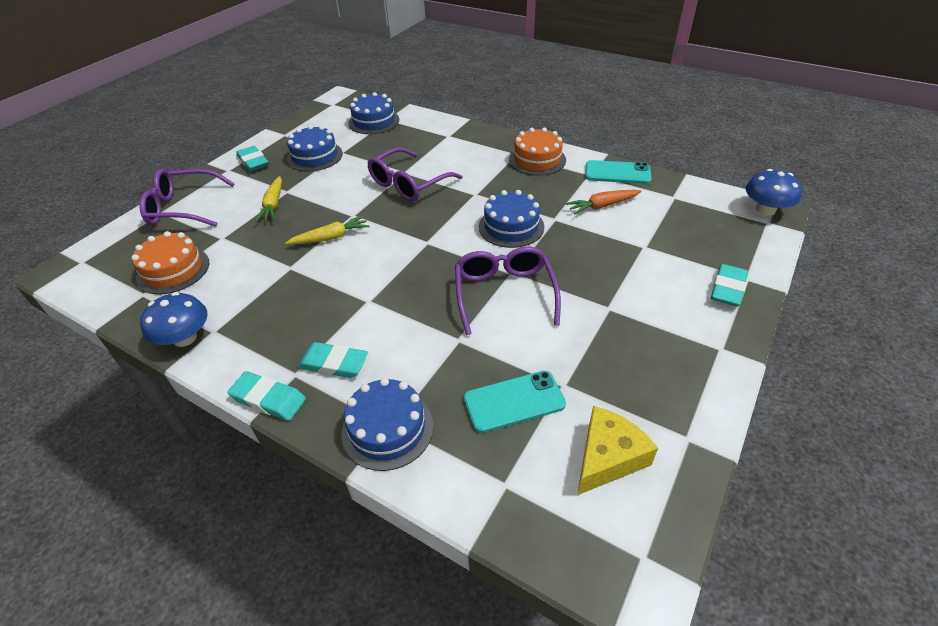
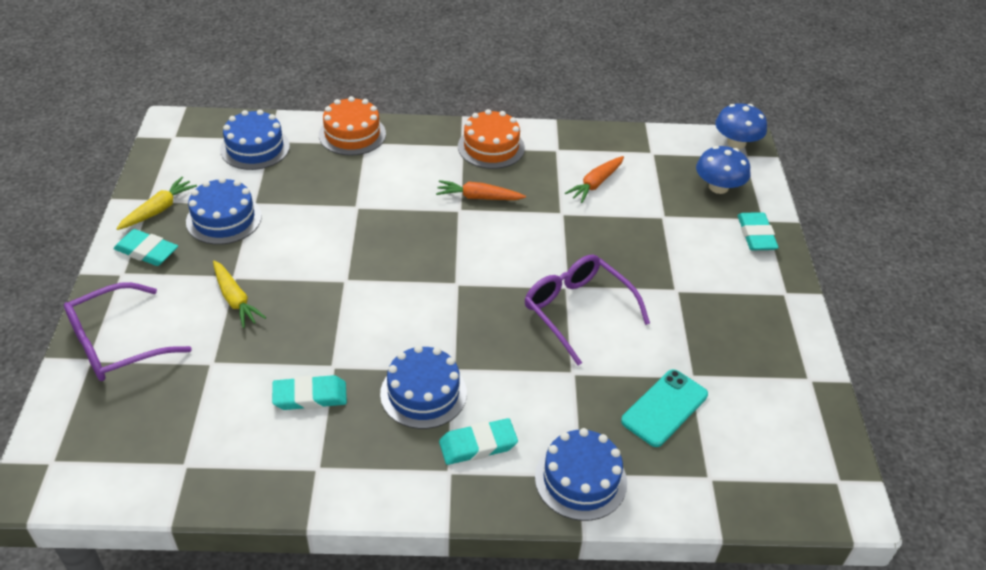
camera: 35 degrees left, 0 degrees up
orange cake [131,231,209,294] -> orange cake moved to [319,96,386,155]
blue mushroom [140,292,208,347] -> blue mushroom moved to [696,146,750,194]
turquoise eraser [227,371,306,421] -> turquoise eraser moved to [272,375,347,410]
yellow carrot [285,215,369,245] -> yellow carrot moved to [116,177,197,230]
purple glasses [368,147,463,201] -> none
blue cake [479,190,544,248] -> blue cake moved to [380,345,467,429]
yellow cheese [577,406,658,495] -> none
turquoise phone [585,160,652,184] -> none
none -> orange carrot [436,180,526,200]

